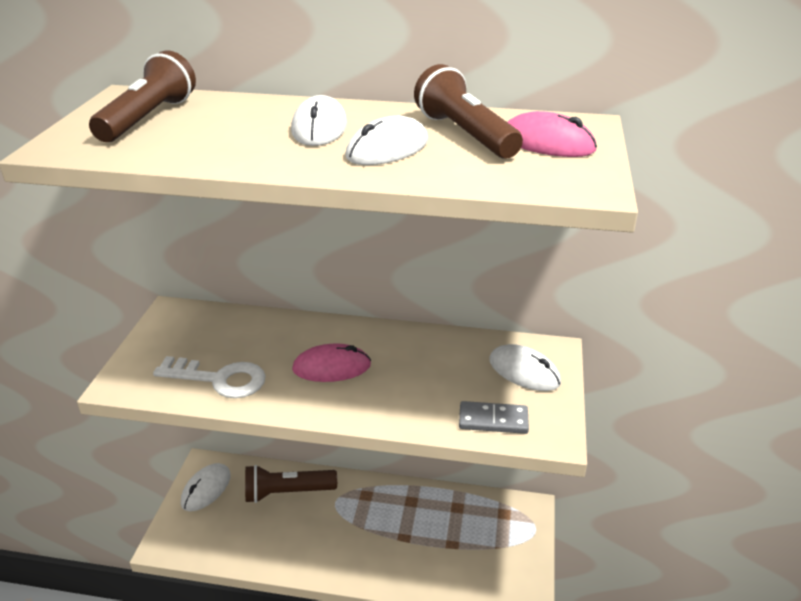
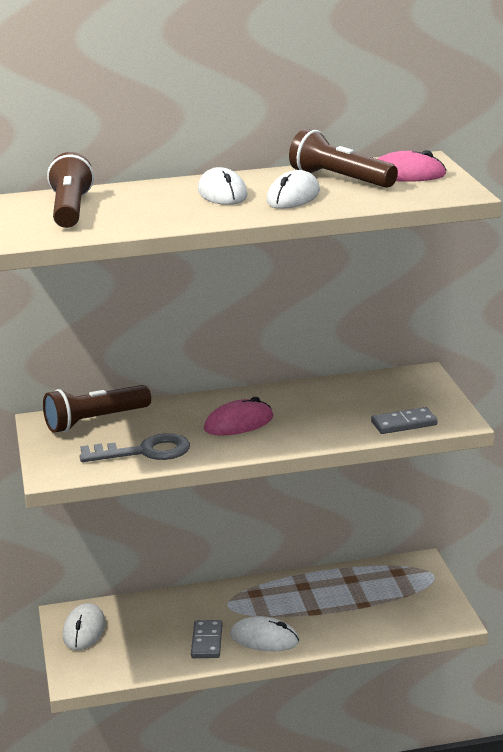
camera: 20 degrees left, 10 degrees down
white key [153,356,266,398] -> grey key [80,433,190,462]
brown flashlight [245,465,337,503] -> brown flashlight moved to [43,385,151,433]
white mouse [489,344,561,391] -> white mouse moved to [230,616,299,651]
none -> grey domino [191,620,222,658]

